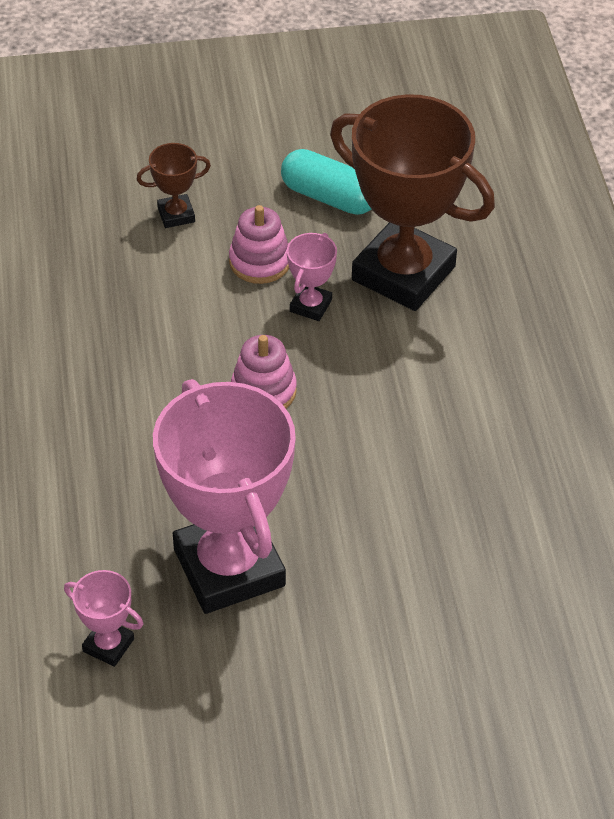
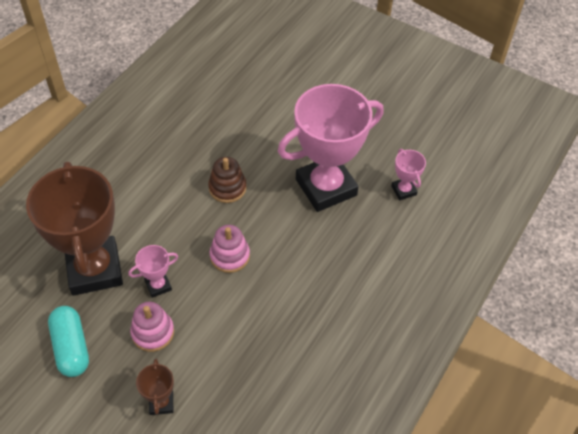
camera: 140 degrees left, 5 degrees up
brown trophy [137,143,211,228] -> brown trophy turned 60 degrees clockwise [136,358,174,415]
pink trophy [153,379,296,614] -> pink trophy turned 45 degrees clockwise [277,84,384,212]
none -> brown stacking toy [208,157,246,203]

